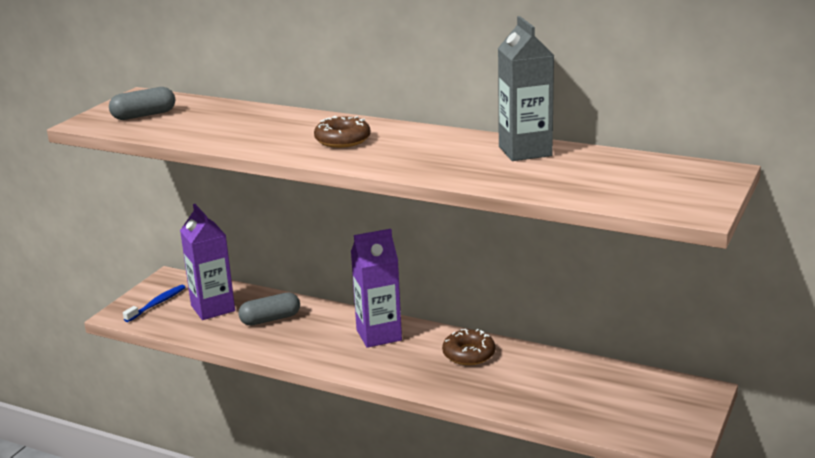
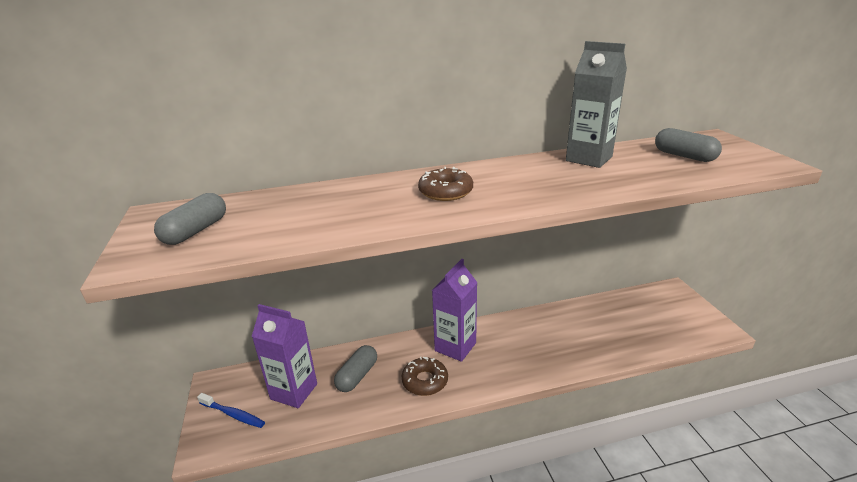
camera: 40 degrees left, 5 degrees up
blue toothbrush [123,285,185,322] -> blue toothbrush turned 120 degrees clockwise [197,393,265,428]
brown donut [442,329,495,365] -> brown donut moved to [402,357,448,396]
none -> grey capsule [655,128,722,162]

